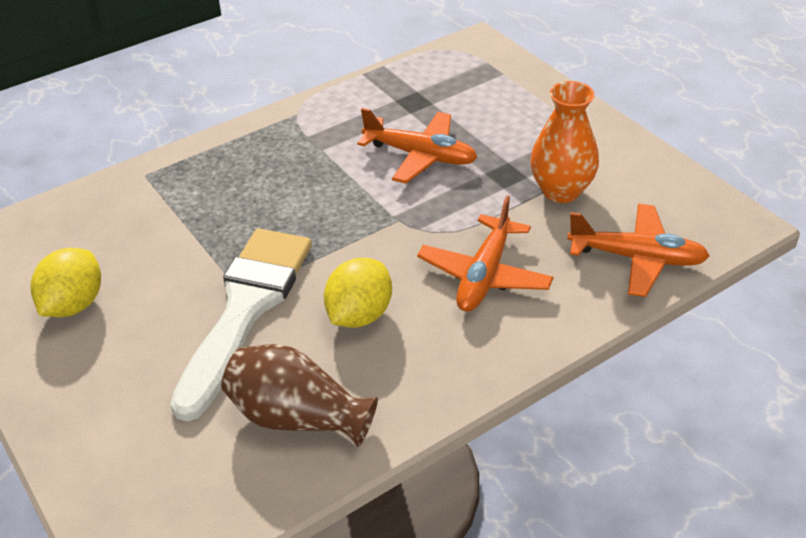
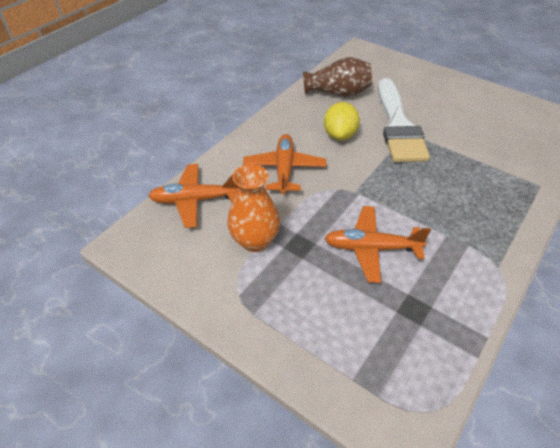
camera: 160 degrees right, 5 degrees up
yellow lemon [31,248,101,317] -> none

